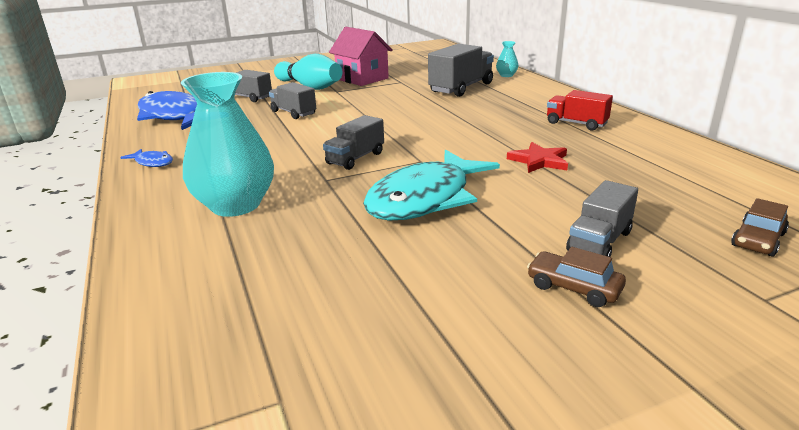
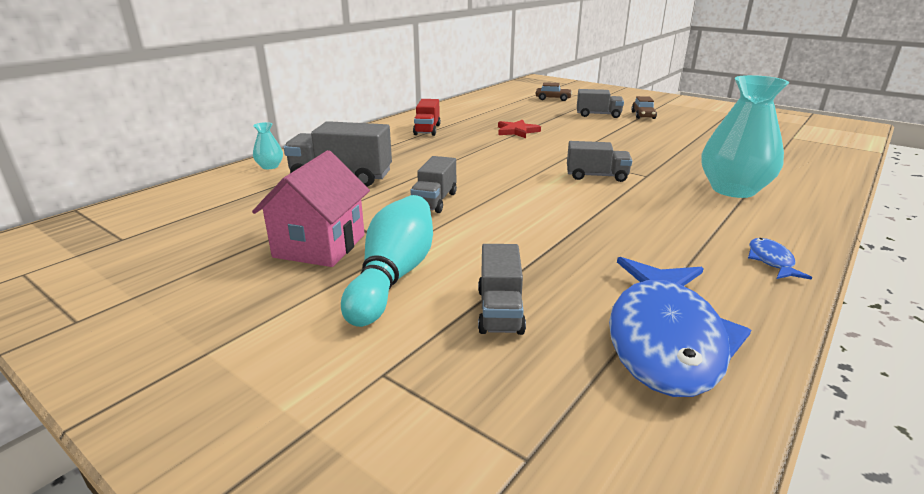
camera: 120 degrees left, 0 degrees up
grey truck [269,82,316,119] -> grey truck moved to [410,156,457,213]
turquoise fish [363,149,500,221] -> none

